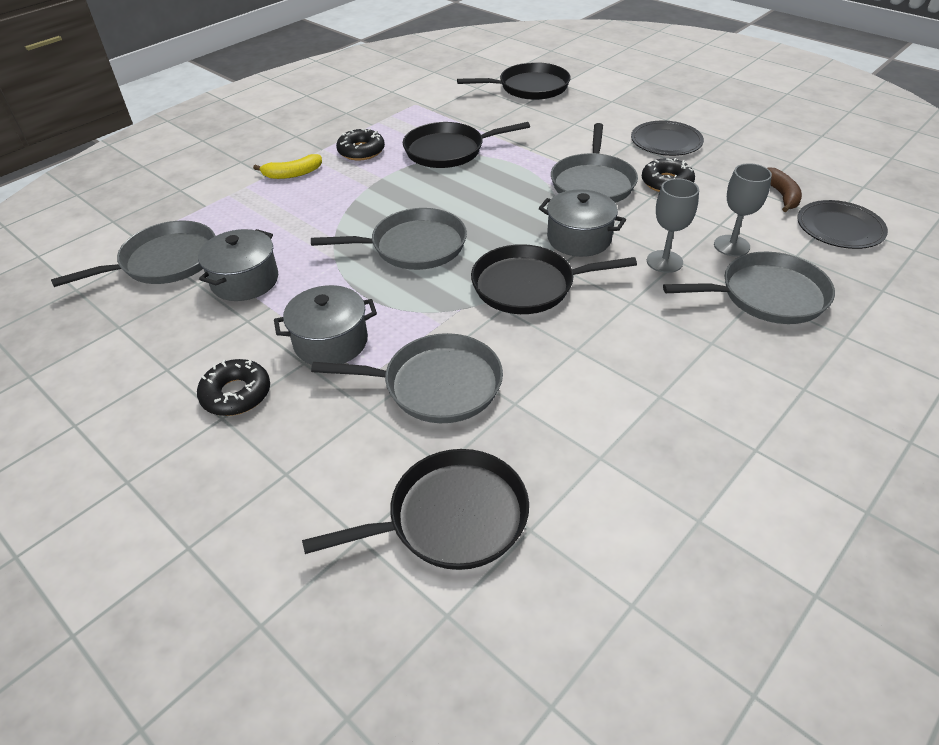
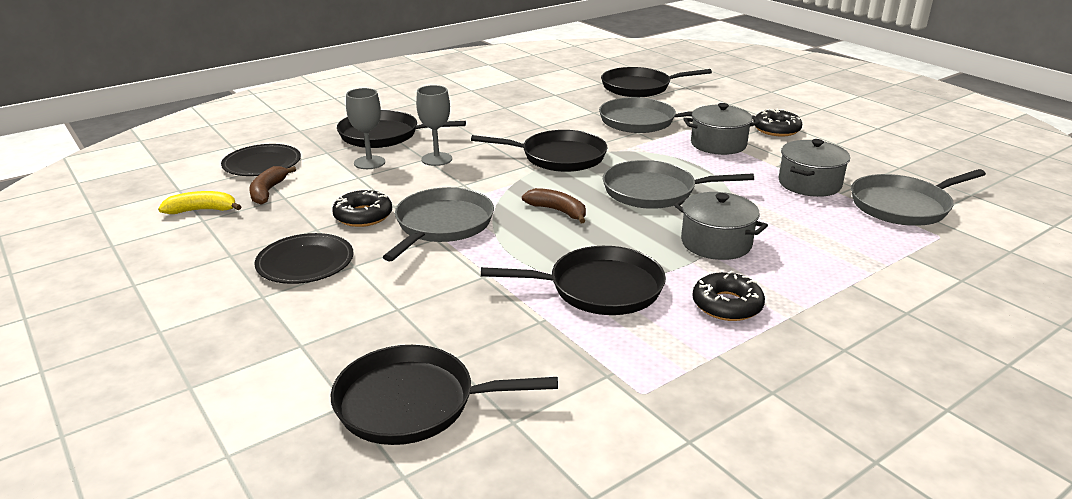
camera: 170 degrees left, 15 degrees down
yellow banana [253,154,322,179] -> yellow banana moved to [158,191,242,214]
grey pot [539,189,626,257] -> grey pot moved to [674,192,768,260]
grey pan [663,252,835,324] -> black pan [337,110,466,148]
none -> brown banana [522,188,586,223]

